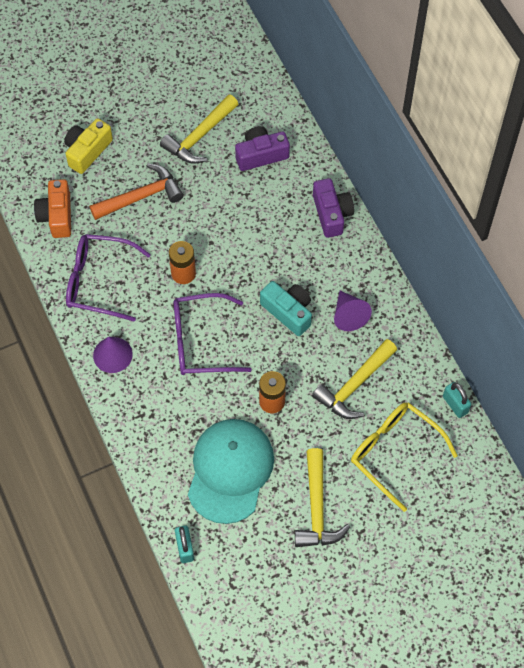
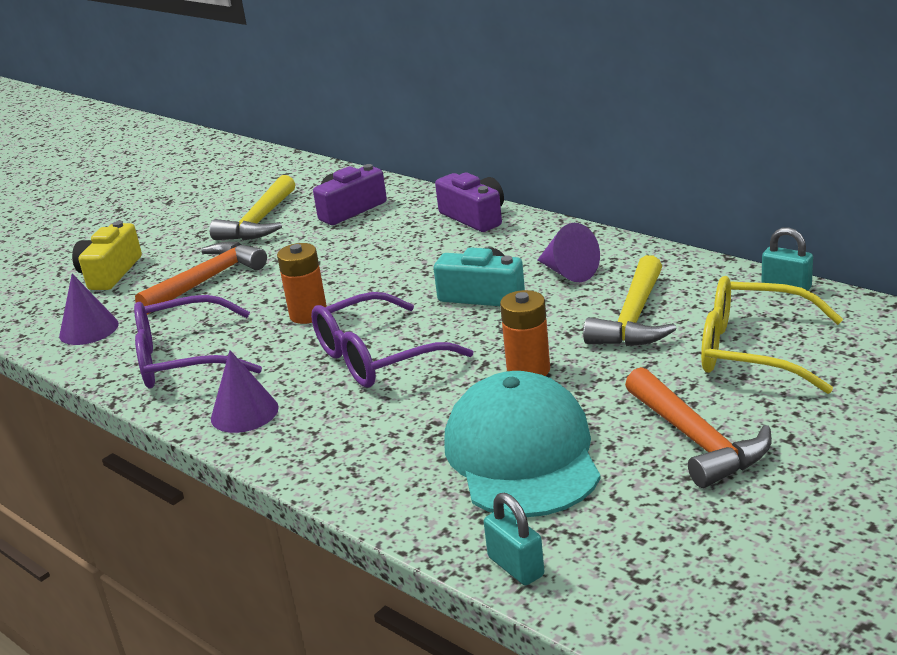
camera: 20 degrees left, 35 degrees down
orange camera [34,179,71,238] -> purple cone [59,274,119,345]
yellow hammer [295,448,350,547] -> orange hammer [625,367,772,488]

